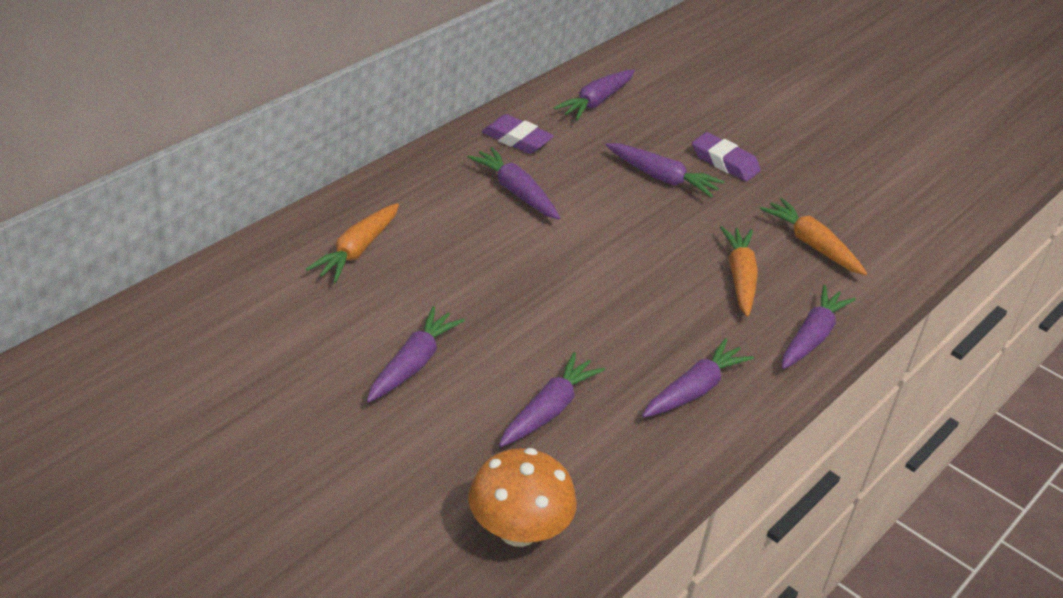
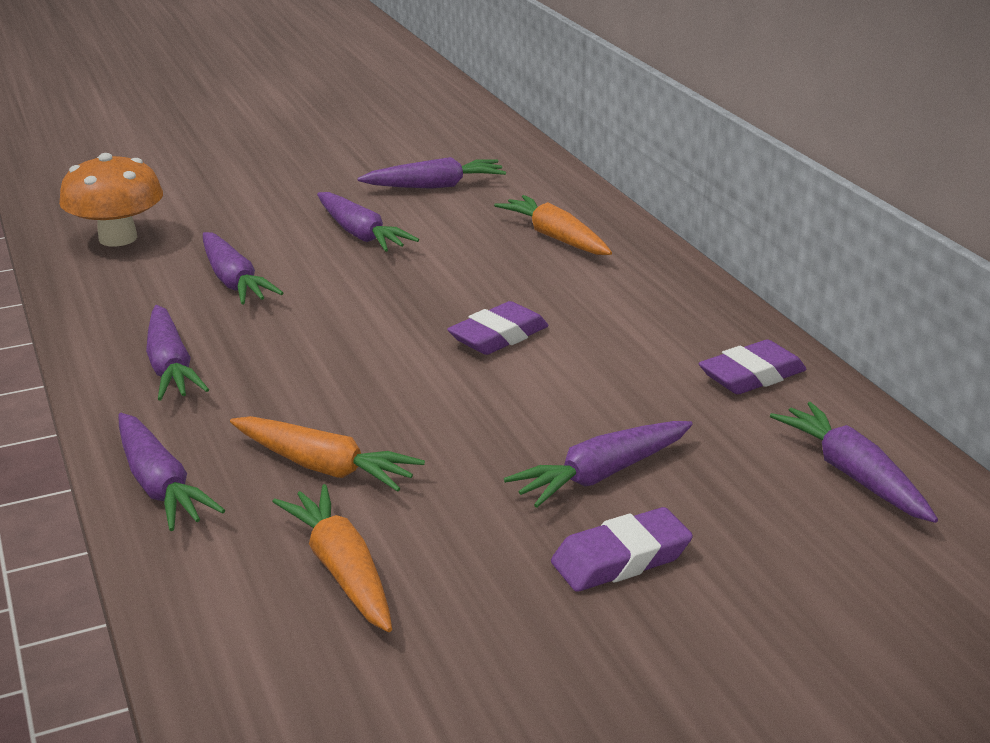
camera: 120 degrees right, 10 degrees down
purple carrot [467,147,560,220] -> purple carrot moved to [357,157,506,189]
orange carrot [760,198,867,275] -> orange carrot turned 105 degrees counterclockwise [272,484,392,632]
none -> purple eraser [447,301,548,355]

